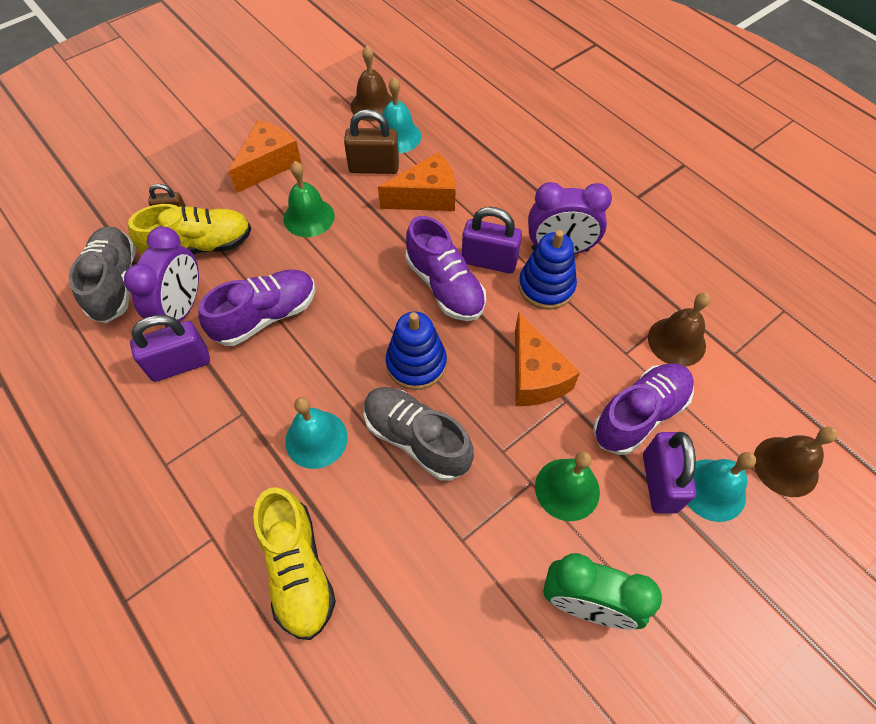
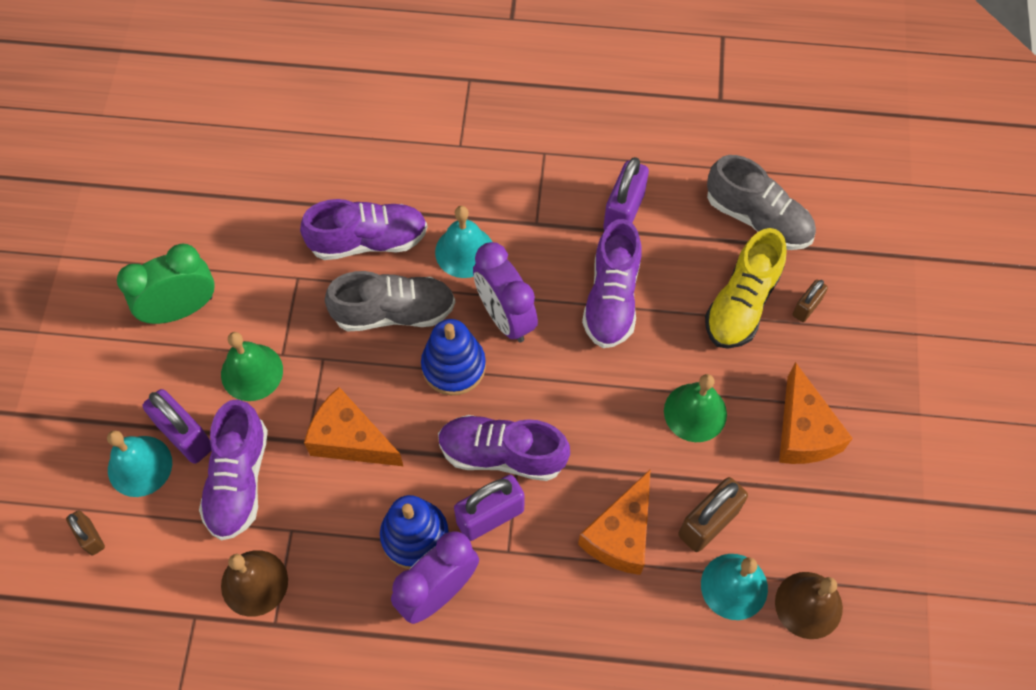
camera: 135 degrees right, 5 degrees up
purple clock [124,226,199,328] -> purple clock moved to [473,242,538,342]
yellow shoe [253,487,336,640] -> none
brown bell [754,427,838,497] -> brown padlock [66,510,105,555]
none -> purple shoe [300,199,427,260]

